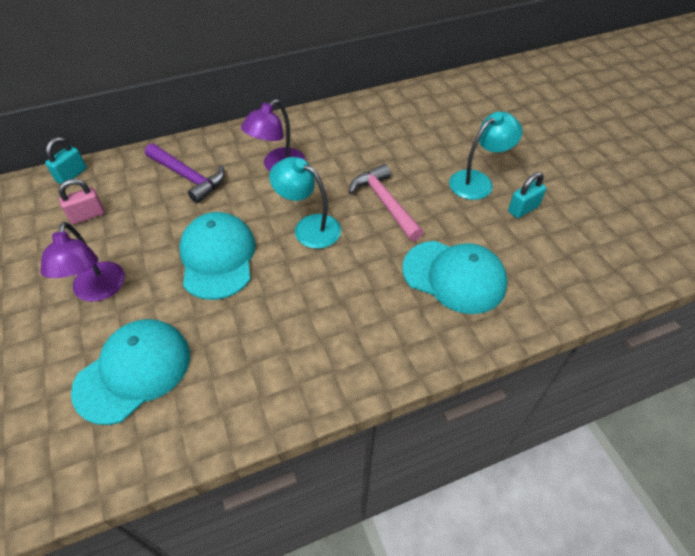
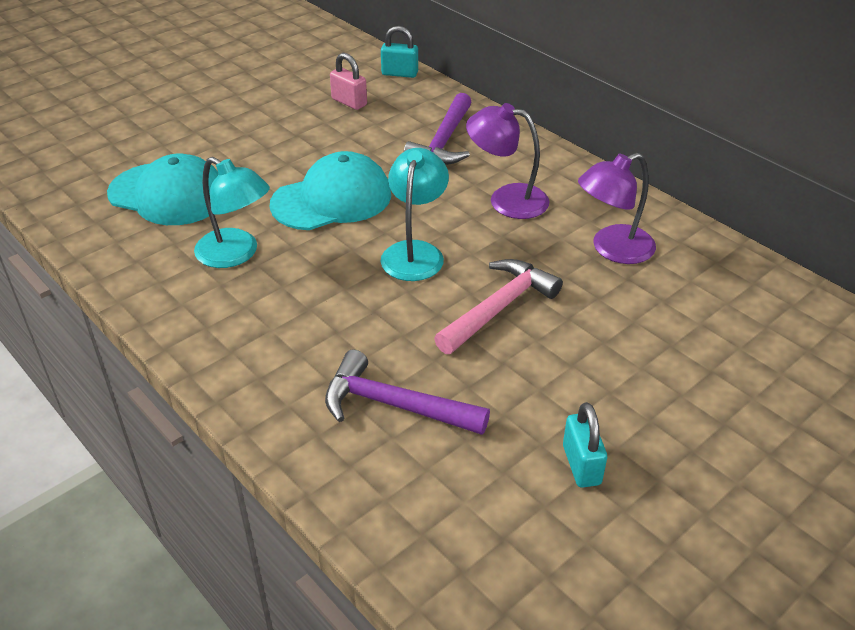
camera: 70 degrees right, 10 degrees down
purple lamp [40,222,125,302] -> purple lamp moved to [578,153,656,264]
turquoise cap [402,241,508,314] -> purple hammer [325,350,490,435]
turquoise lamp [449,111,522,200] -> turquoise lamp moved to [194,157,270,268]
turquoise padlock [508,172,546,218] -> turquoise padlock turned 45 degrees clockwise [563,402,607,488]

